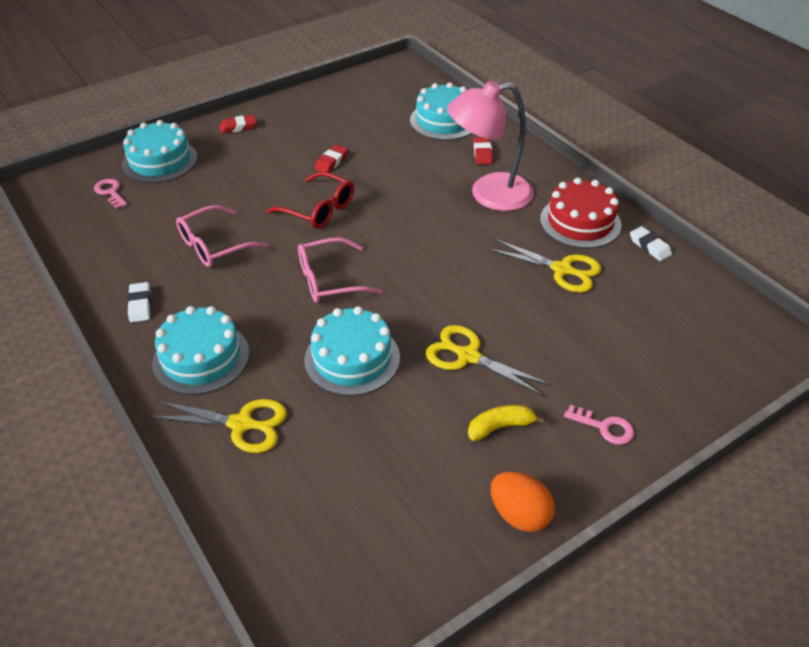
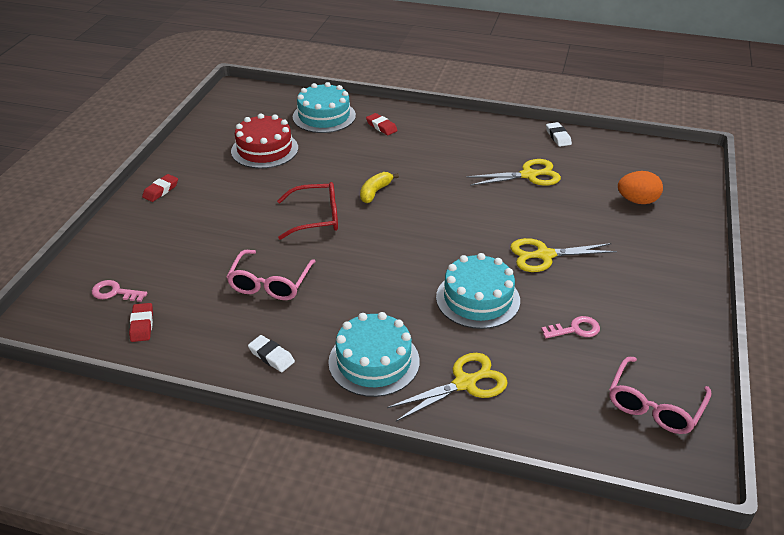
camera: 40 degrees left, 5 degrees down
turquoise cake [122,120,197,183] -> none
pink glasses [298,237,383,303] -> pink glasses moved to [609,357,712,434]
red eraser [314,145,348,172] -> red eraser moved to [129,303,153,342]
pink lamp [447,81,534,211] -> none
yellow banana [468,405,545,441] -> yellow banana moved to [360,172,399,203]
orange egg [491,471,555,532] -> orange egg moved to [618,171,663,204]
red cake [540,178,622,248] -> red cake moved to [231,113,298,169]
pink key [564,405,634,445] -> pink key moved to [541,316,600,338]
white eraser [630,226,672,261] -> white eraser turned 60 degrees clockwise [546,122,572,147]

